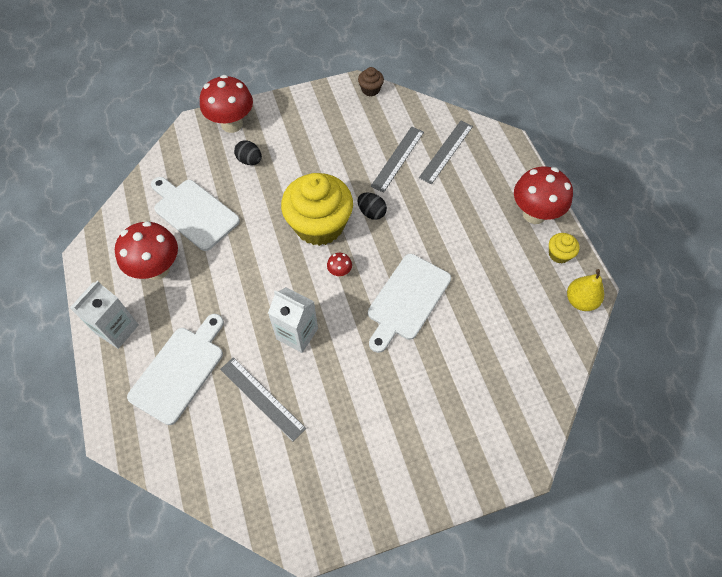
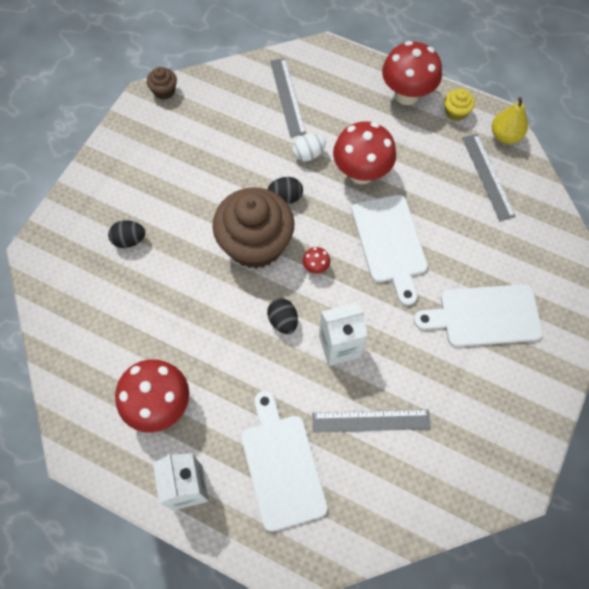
camera: 45 degrees left, 5 degrees up
white cutting board [151,177,240,251] -> white cutting board moved to [414,284,543,347]
red mushroom [200,75,253,133] -> red mushroom moved to [333,121,396,184]
yellow cupcake [281,173,353,246] -> brown cupcake [212,187,294,269]
grey ruler [371,127,424,193] -> grey ruler moved to [462,134,516,221]
none -> black egg [267,298,298,334]
none -> white egg [292,134,326,161]

